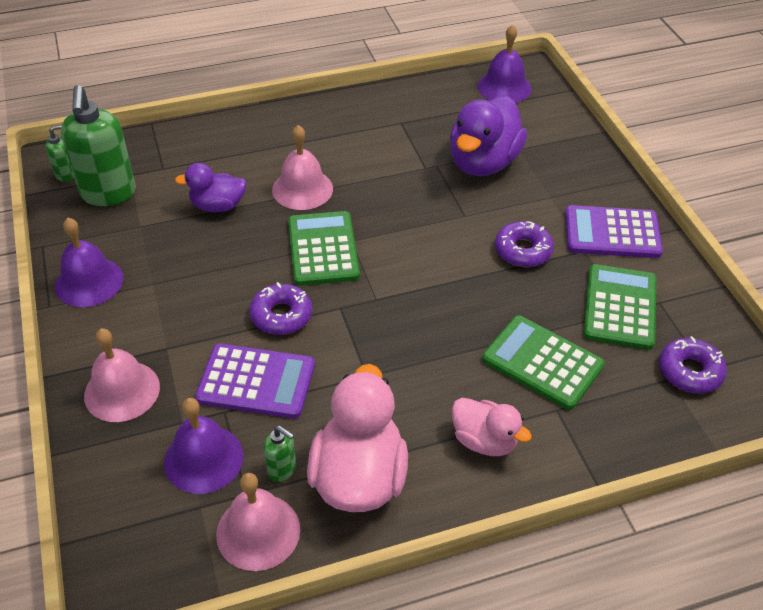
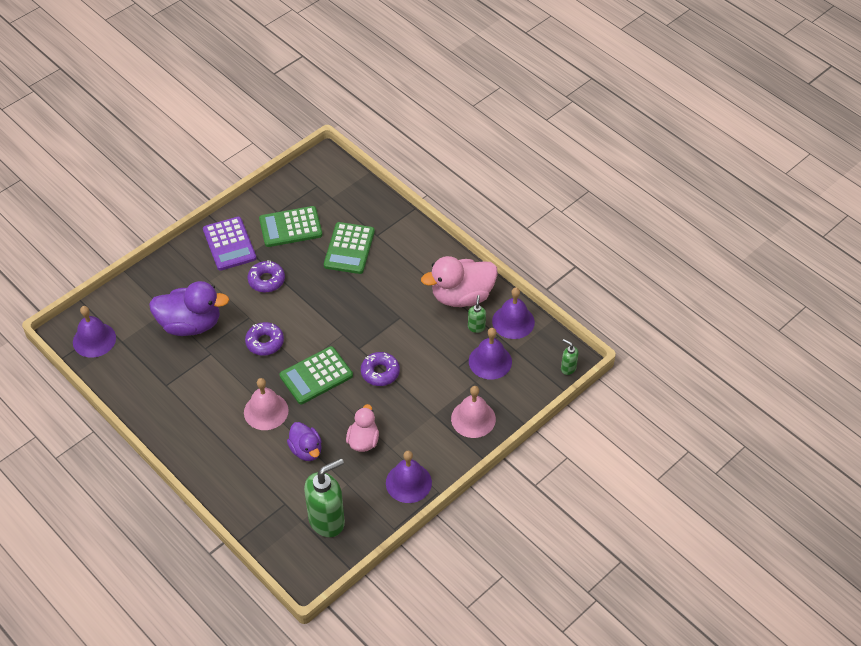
camera: 115 degrees left, 5 degrees up
green soap dispenser [46,125,74,182] -> green soap dispenser moved to [561,339,579,375]
purple calculator [195,343,315,419] -> none
pink bell [216,473,300,571] -> purple bell [492,287,535,339]
pink duck [452,398,532,456] -> pink duck moved to [346,404,379,452]
purple donut [659,336,727,393] -> purple donut moved to [245,322,284,356]

